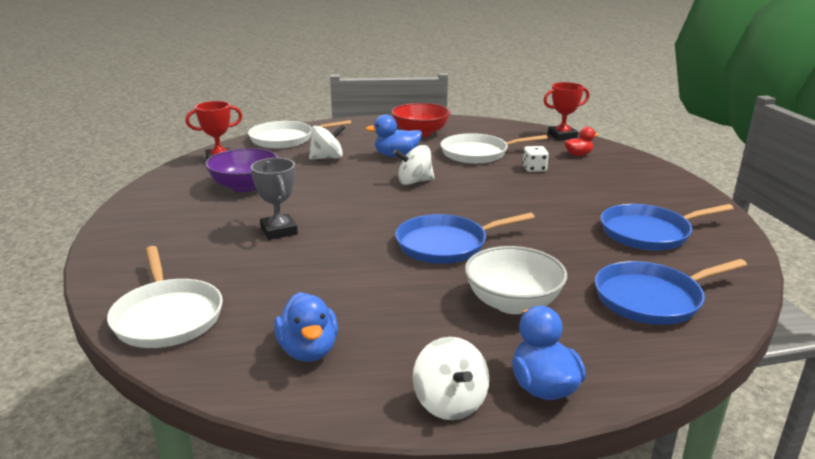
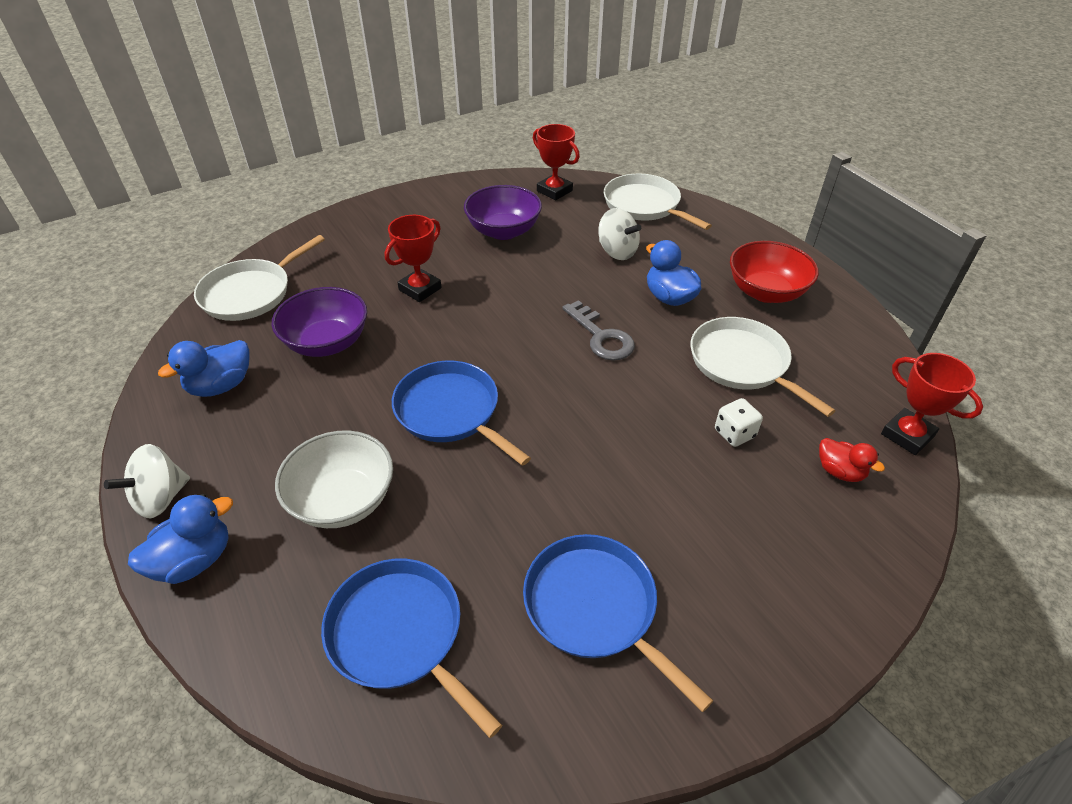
camera: 65 degrees right, 20 degrees up
grey trophy [251,158,298,240] -> red trophy [385,215,442,302]
white spinning top [393,145,435,185] -> grey key [562,300,635,361]
none -> purple bowl [272,287,367,357]

